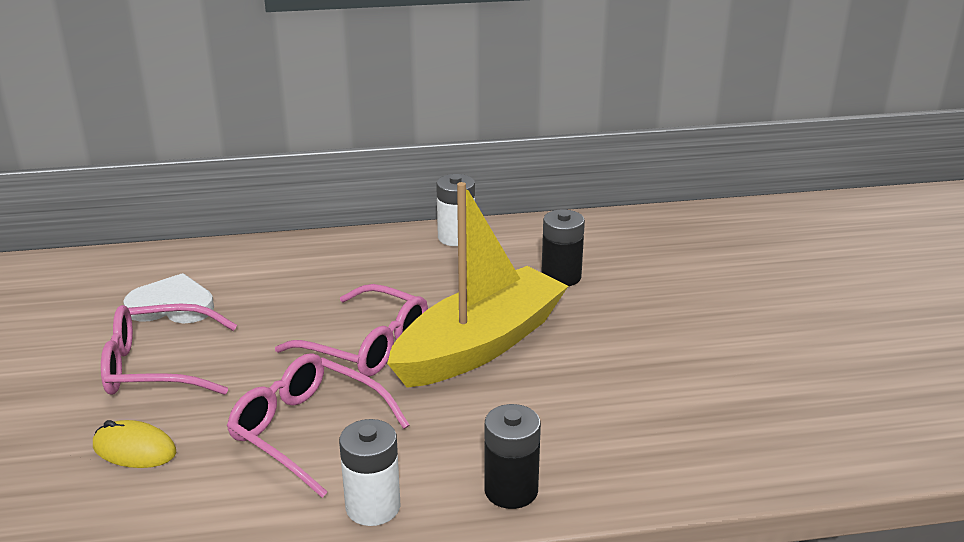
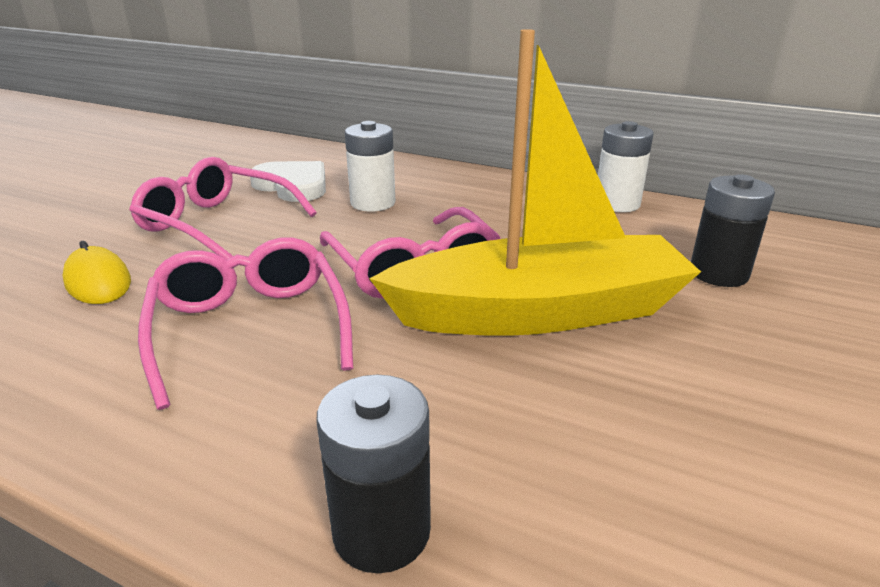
camera: 35 degrees right, 0 degrees up
white battery [339,419,401,526] -> white battery moved to [345,121,395,211]

